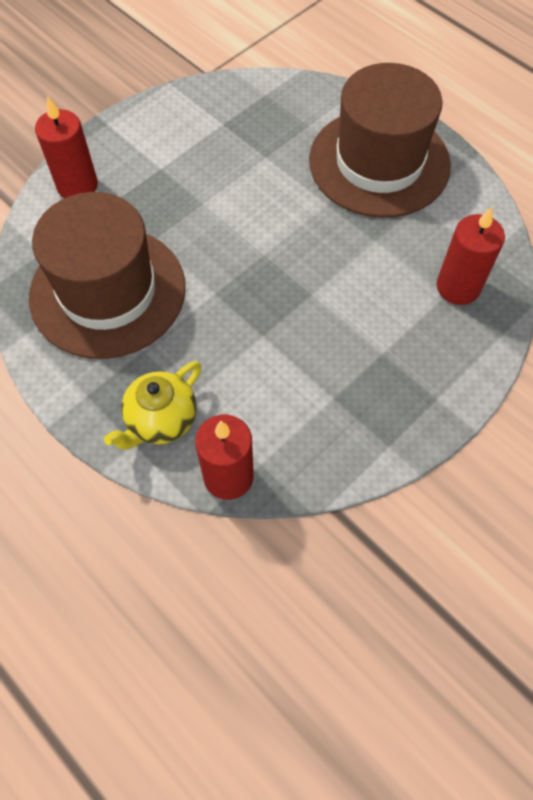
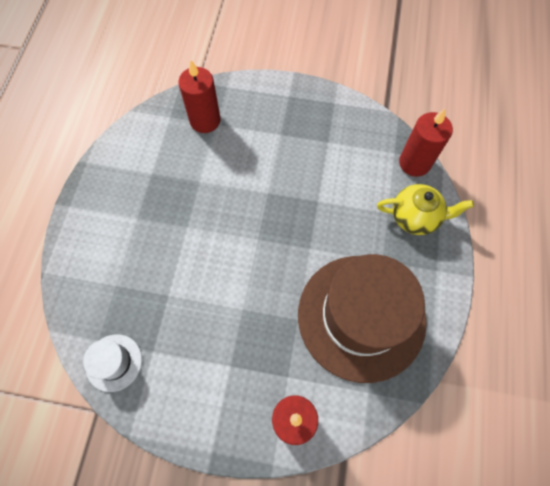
camera: 125 degrees left, 5 degrees up
brown hat [309,63,451,218] -> none
none -> white hat [83,334,142,392]

